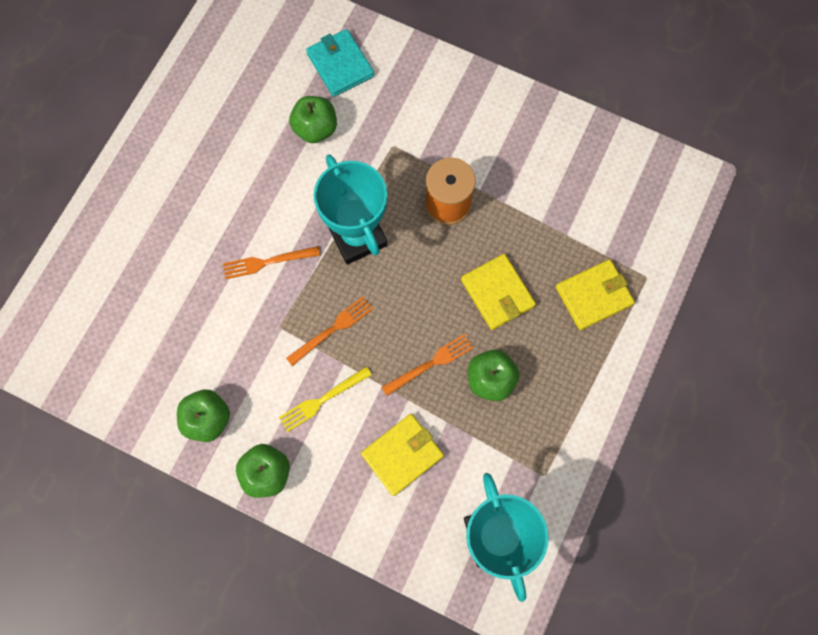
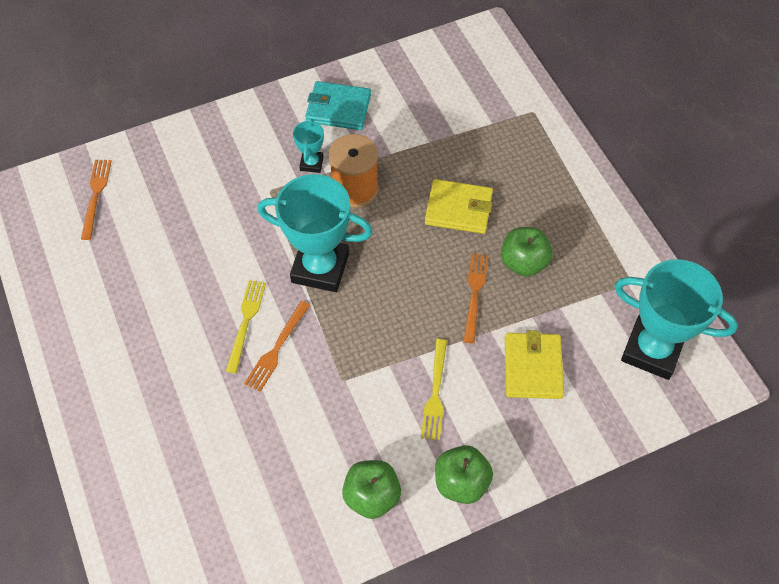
camera: 50 degrees left, 15 degrees down
orange fork [286,296,373,366] -> orange fork moved to [81,160,112,240]
green apple [289,96,337,143] -> none
turquoise wallet [306,29,374,97] -> turquoise wallet moved to [305,81,371,130]
yellow wallet [556,259,635,330] -> none
none -> yellow fork [226,280,266,373]
none -> turquoise trophy [293,119,324,173]

